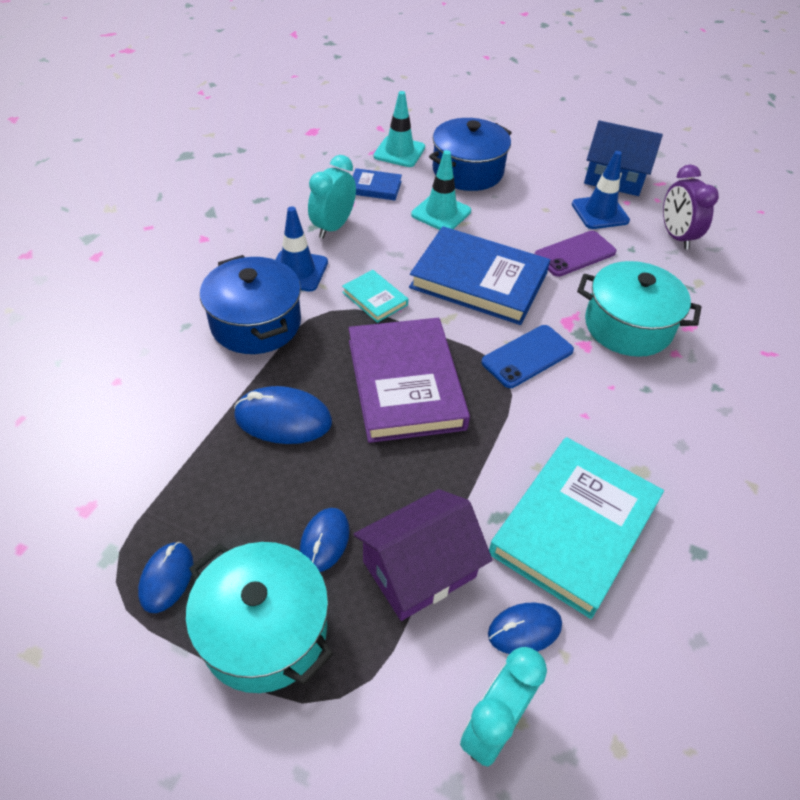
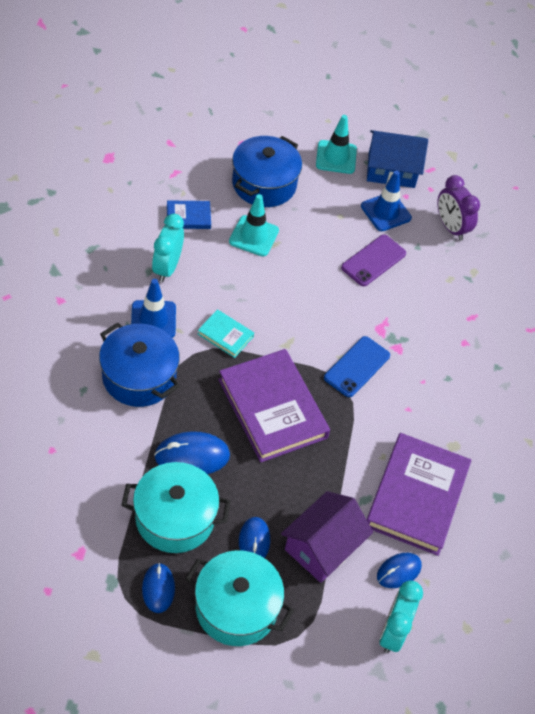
camera: 20 degrees left, 5 degrees up
turquoise traffic cone [374,91,425,167] -> turquoise traffic cone moved to [316,115,357,174]
blue book [409,226,550,325] -> none
turquoise book [489,437,664,619] -> purple book [367,433,471,556]
turquoise pot [577,261,701,357] -> turquoise pot moved to [121,462,230,553]

